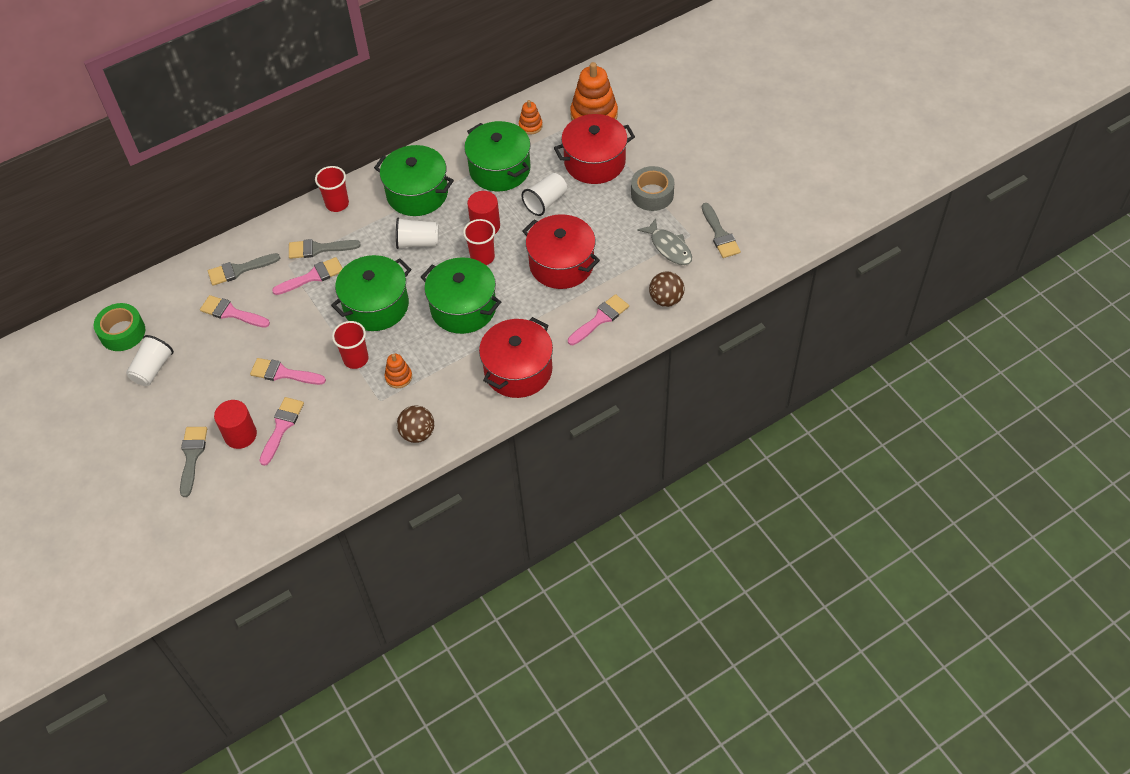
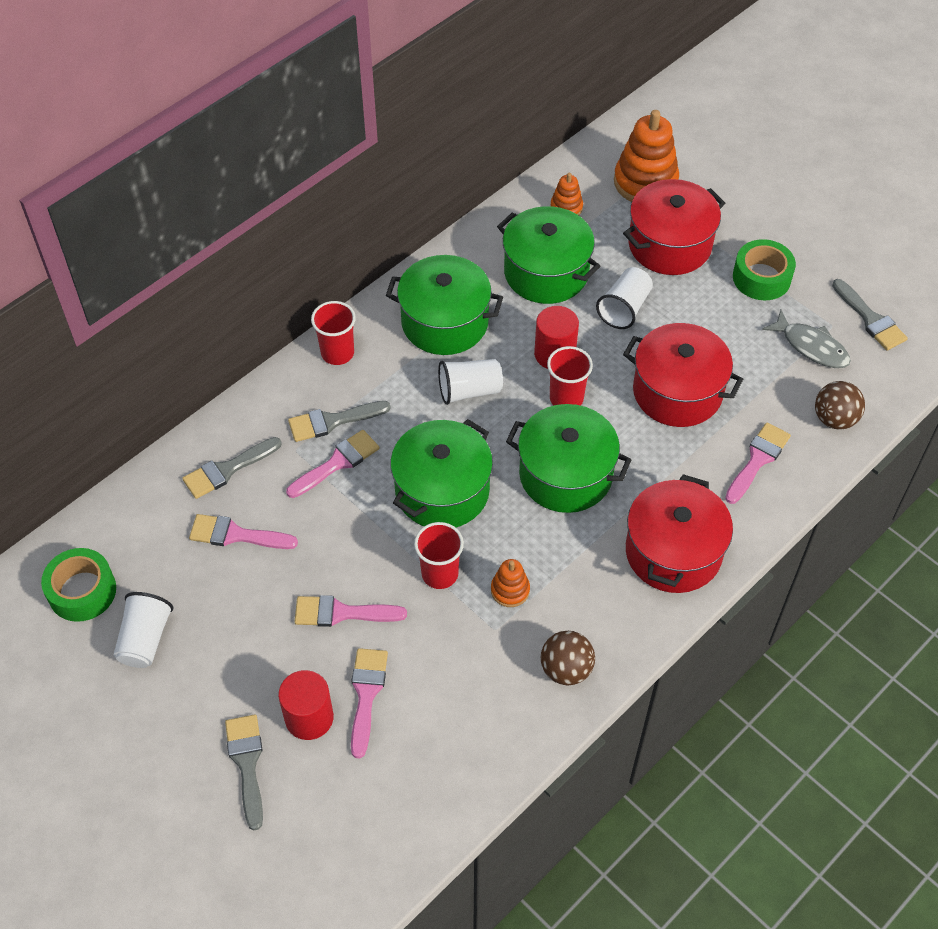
camera: 15 degrees left, 0 degrees up
grey tape [631,166,674,211] -> green tape [733,239,796,300]

